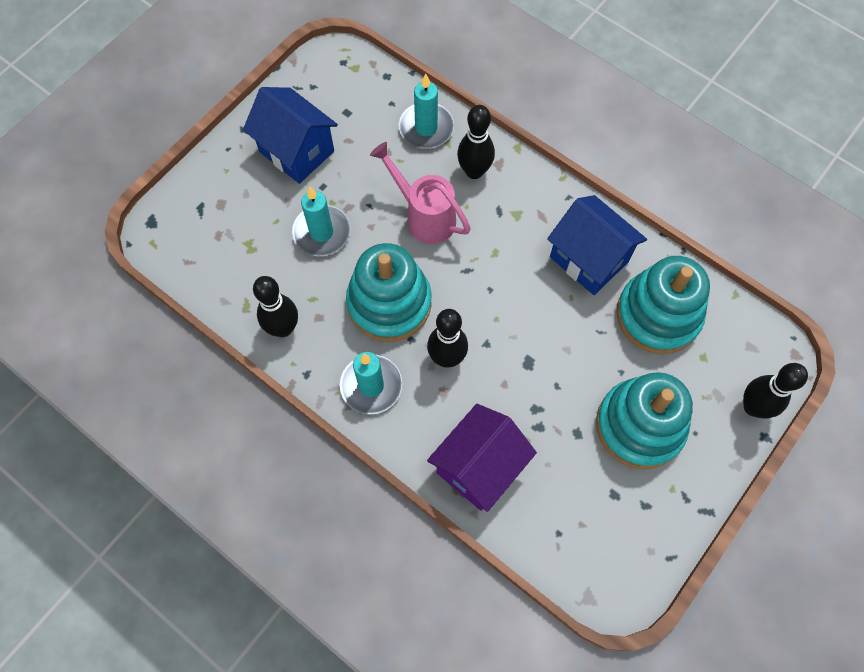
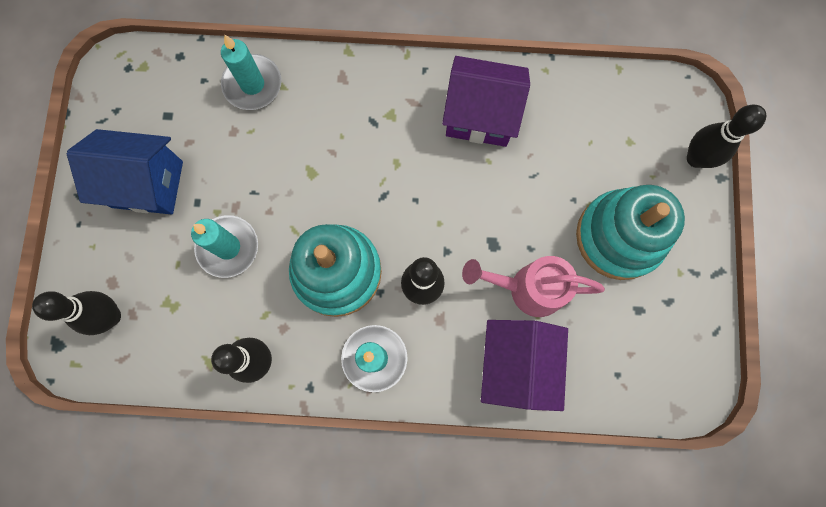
camera: 35 degrees left, 10 degrees up
pink watering can [370,142,471,244] -> pink watering can moved to [462,256,605,317]
black bowling pin [457,105,495,179] -> black bowling pin moved to [32,291,121,335]
blue house [547,195,647,295] -> purple house [442,56,530,147]
turquoise stacking toy [616,256,710,354] -> none

